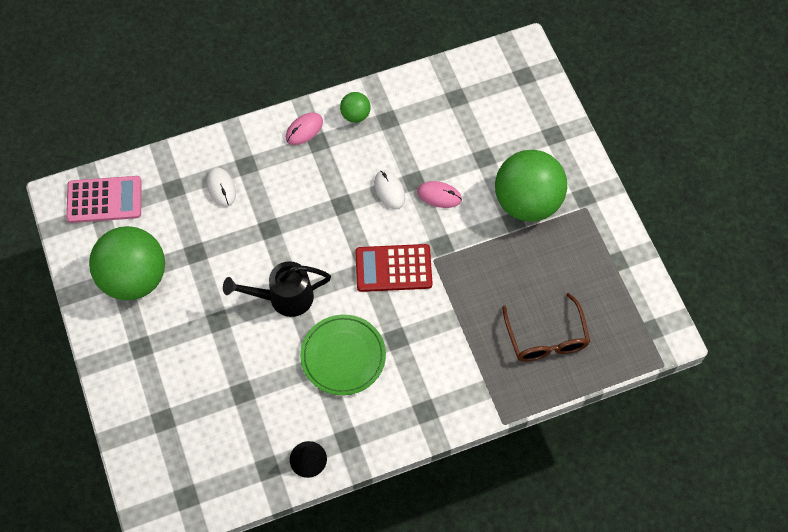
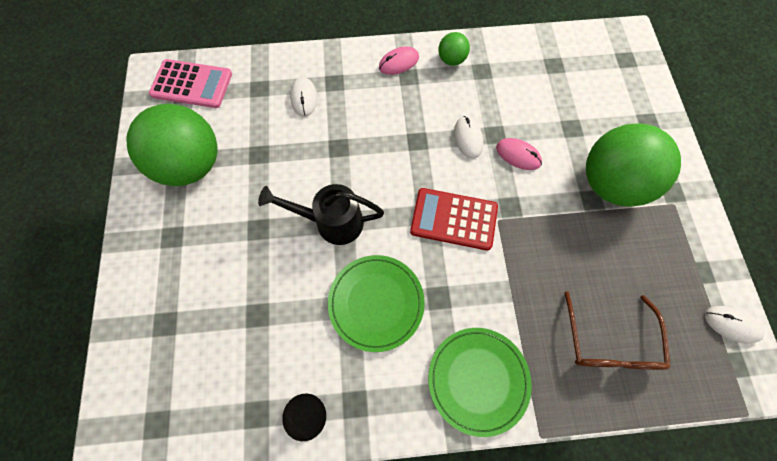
camera: 15 degrees right, 5 degrees up
none -> green plate [428,328,532,437]
none -> white mouse [705,306,765,344]

